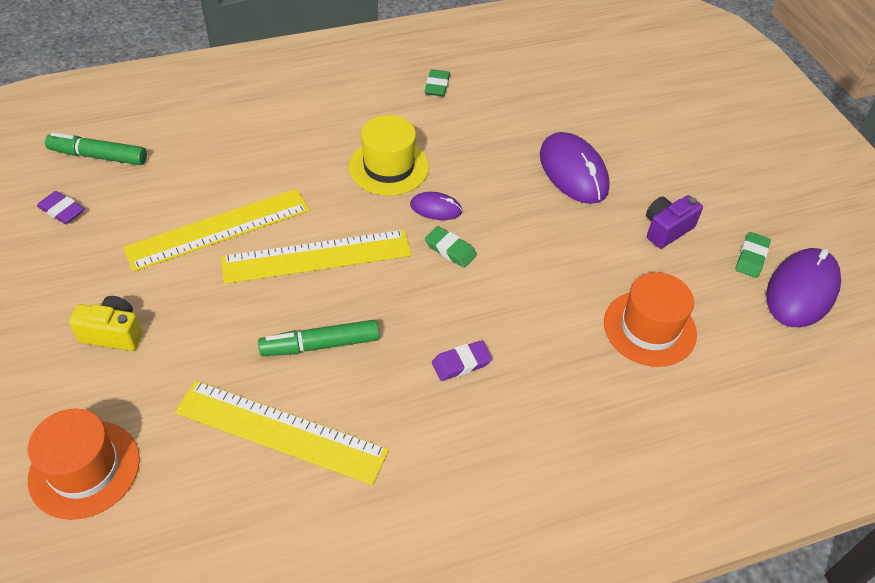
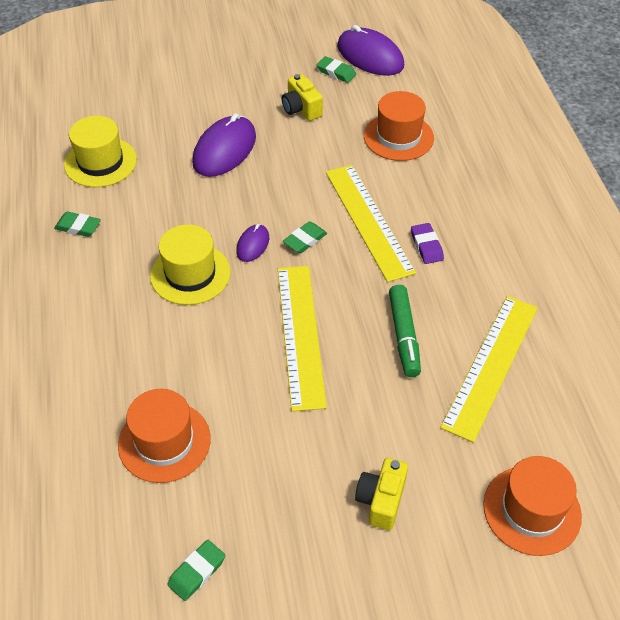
camera: 80 degrees left, 0 degrees up
purple eraser [37,191,85,224] -> green eraser [167,540,226,601]
green marker [45,132,147,165] -> none
yellow ruler [123,189,309,272] -> yellow ruler moved to [326,165,416,282]
purple mouse [540,132,610,204] -> purple mouse turned 45 degrees counterclockwise [192,113,256,177]
purple camera [646,195,703,249] -> yellow camera [282,74,323,121]
none -> yellow hat [64,116,137,187]
none -> orange hat [118,389,211,483]

